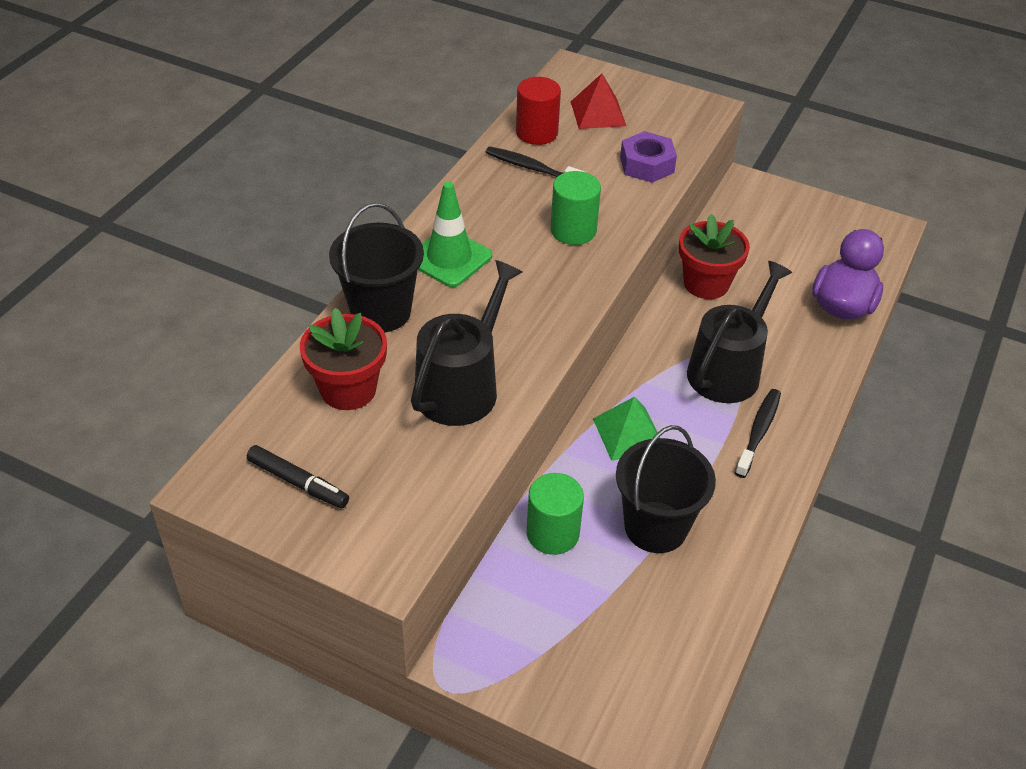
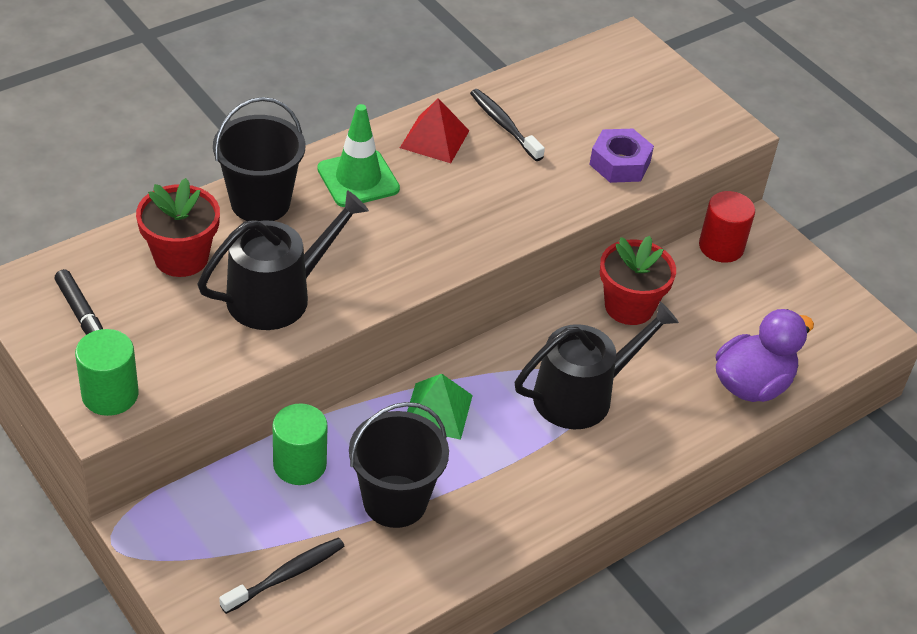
camera: 25 degrees right, 0 degrees up
red cylinder [516,77,561,145] -> red cylinder moved to [699,191,755,263]
green cylinder [550,171,601,245] -> green cylinder moved to [75,329,139,416]
red pyramid [571,73,626,129] -> red pyramid moved to [400,98,470,163]
black toothbrush [735,389,781,478] -> black toothbrush moved to [219,537,345,614]

